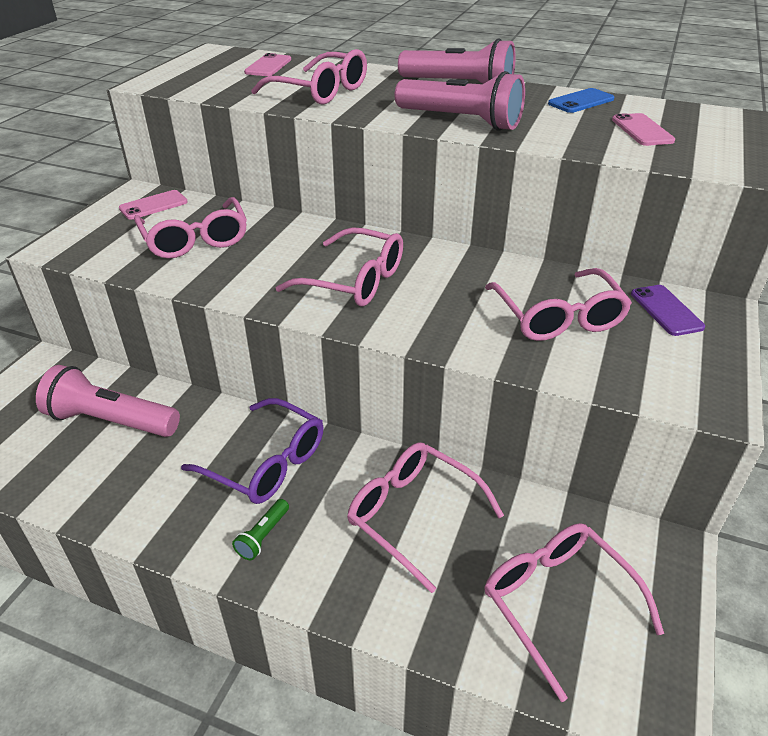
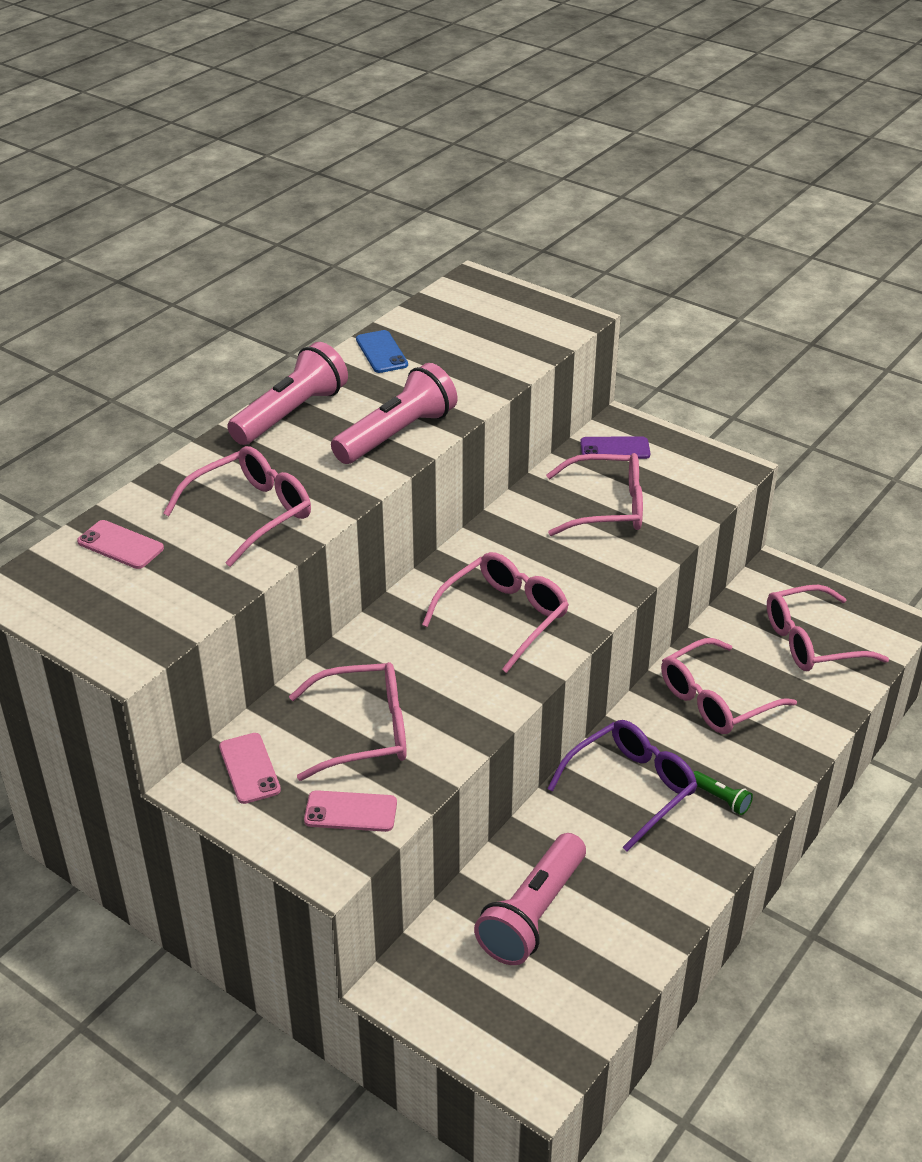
camera: 75 degrees left, 0 degrees up
pink phone [612,113,675,146] -> pink phone moved to [304,790,397,832]

